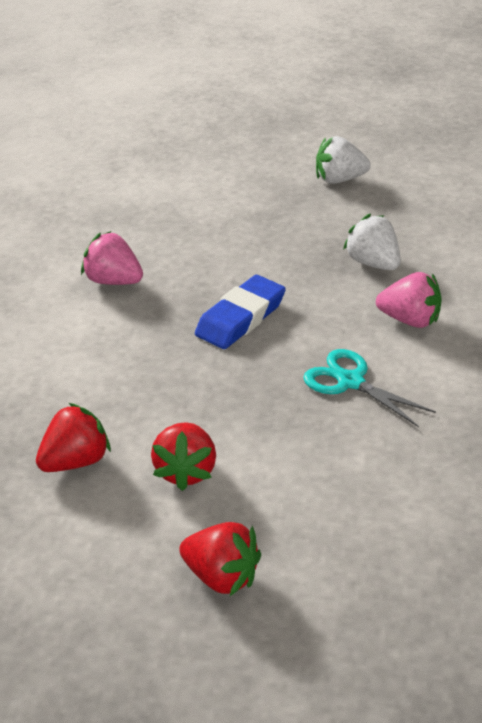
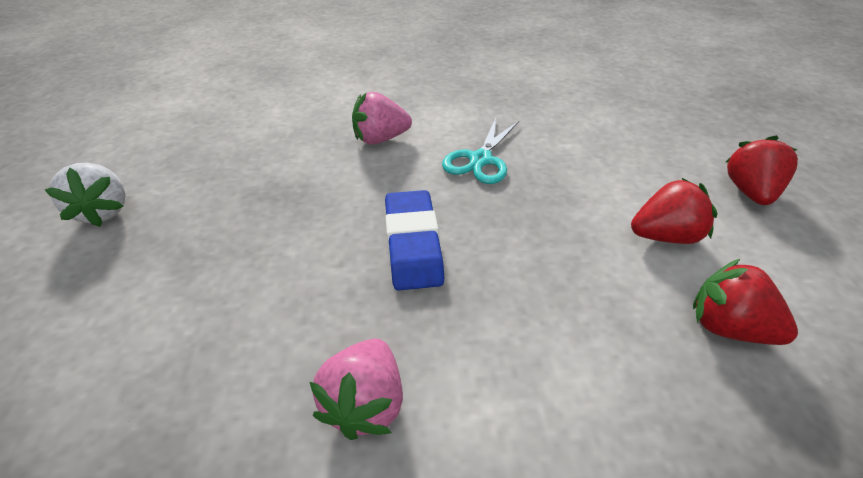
camera: 105 degrees left, 5 degrees up
blue eraser [195,275,286,349] -> blue eraser turned 60 degrees clockwise [385,190,444,291]
white strawberry [343,214,401,270] -> none
pink strawberry [376,272,442,328] -> pink strawberry turned 105 degrees counterclockwise [352,92,412,145]

